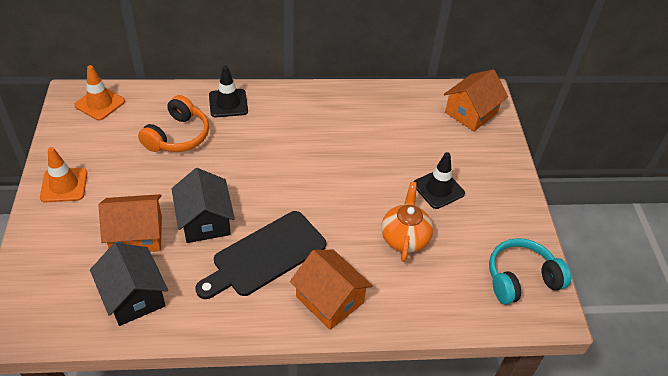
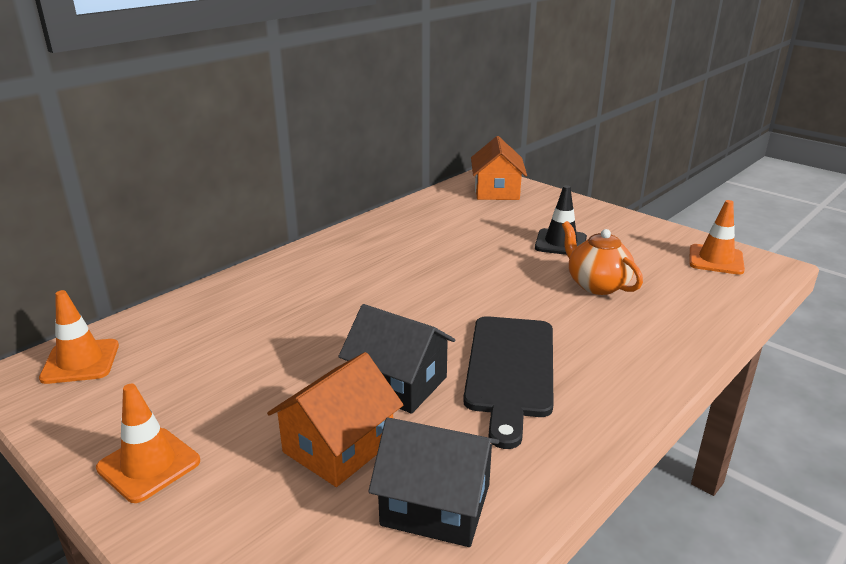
camera: 40 degrees left, 20 degrees down
orange headphones [138,95,209,152] -> none
black traffic cone [209,66,248,117] -> none
orange house [290,250,373,330] -> none
turquoise headphones [489,238,571,305] -> orange traffic cone [690,200,745,275]

